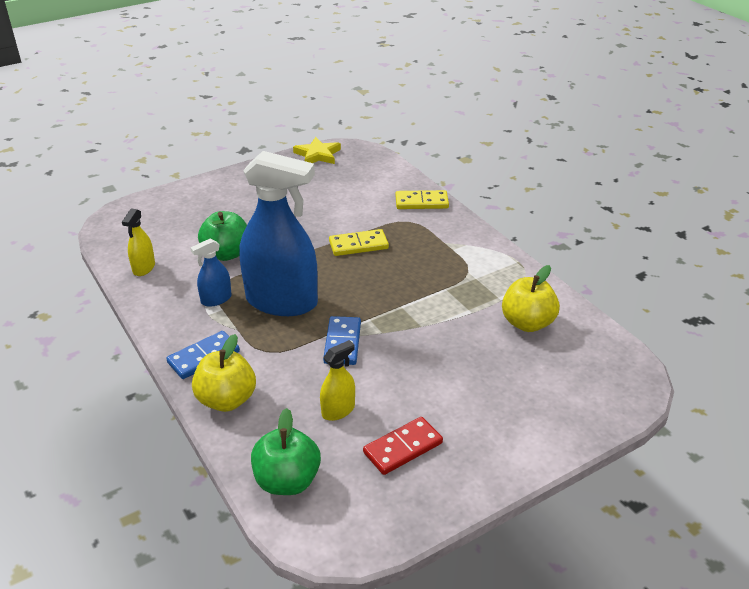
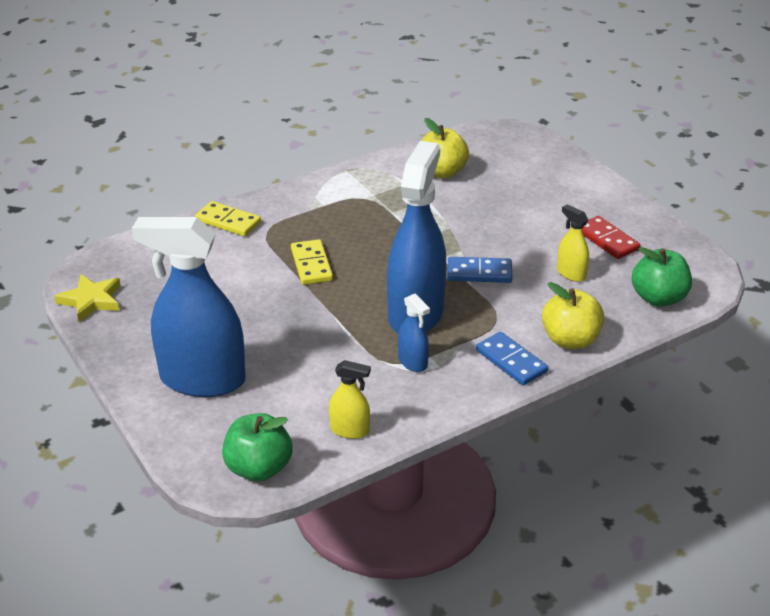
camera: 90 degrees left, 0 degrees up
green apple [198,211,247,261] -> green apple moved to [222,413,292,481]
yellow domino [395,190,449,209] -> yellow domino turned 60 degrees counterclockwise [195,201,261,236]
none -> blue spray bottle [132,217,246,397]

